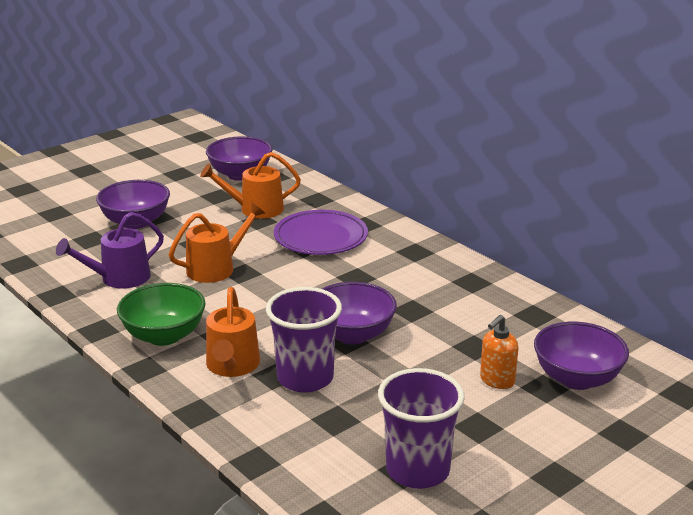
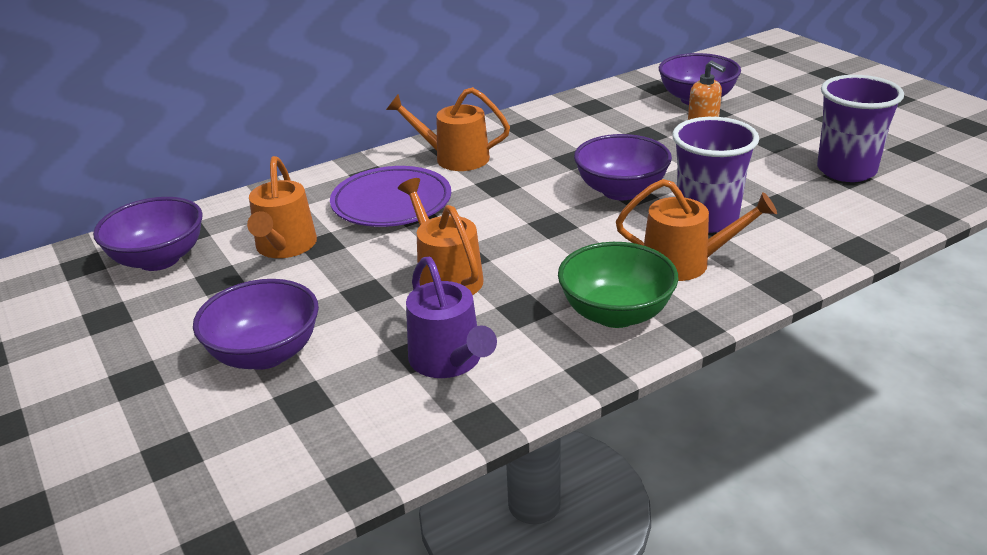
camera: 80 degrees left, 5 degrees up
none -> orange watering can [386,87,510,171]

